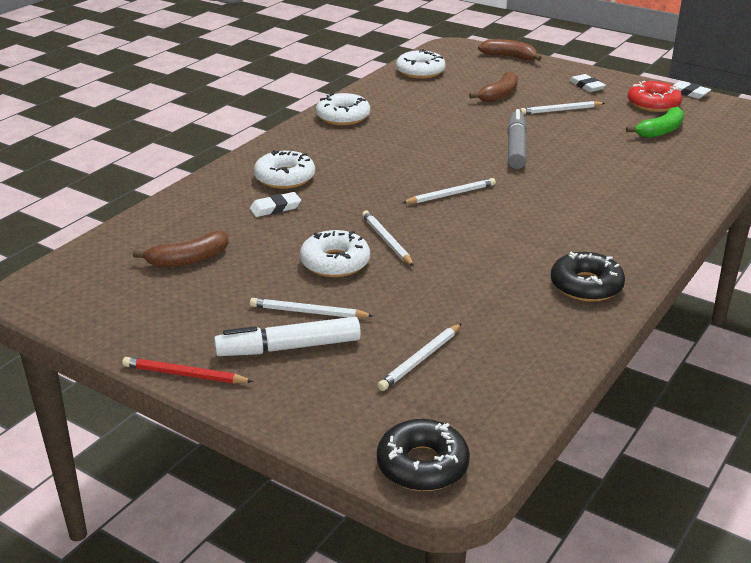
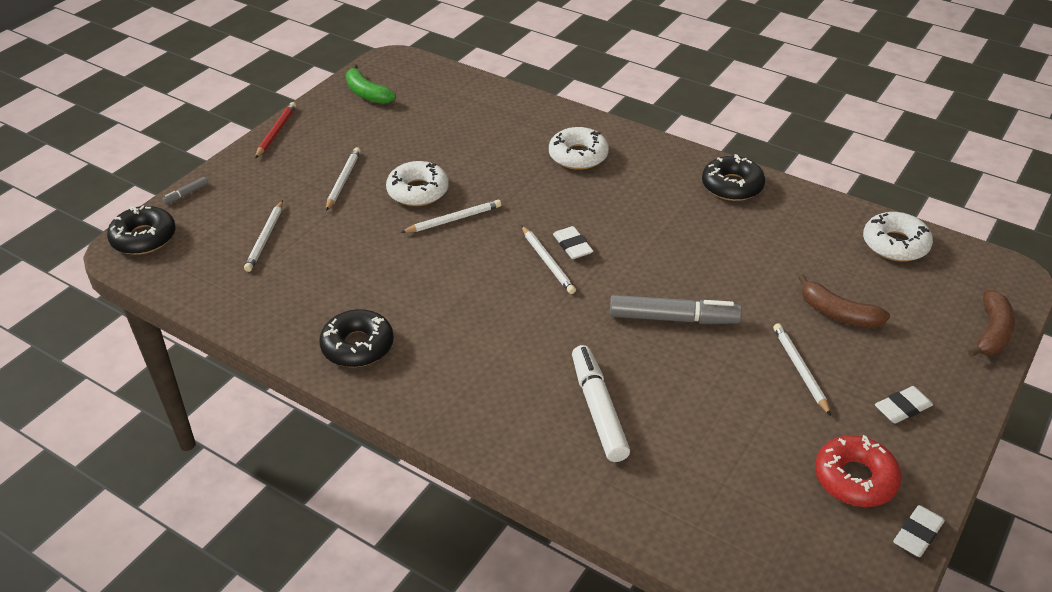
camera: 90 degrees right, 10 degrees up
brown banana [133,231,229,267] -> none
white marker [214,317,361,356] -> white marker moved to [572,345,630,462]
white eraser [250,192,301,217] -> white eraser moved to [553,226,593,259]
white donut [316,93,370,125] -> black donut [702,154,765,201]
white pencil [377,323,462,391] -> white pencil turned 120 degrees counterclockwise [244,200,283,272]
green banana [626,107,684,138] -> green banana moved to [346,64,396,104]
none -> grey marker [162,177,208,204]

